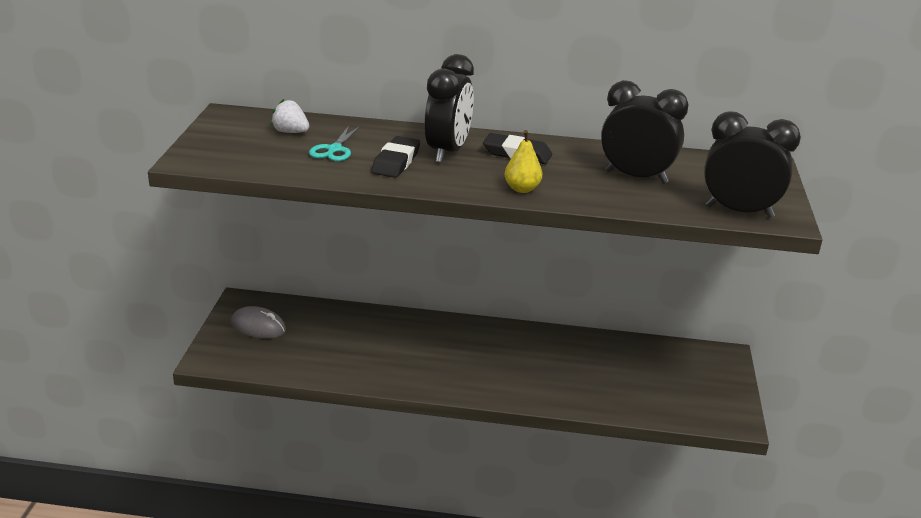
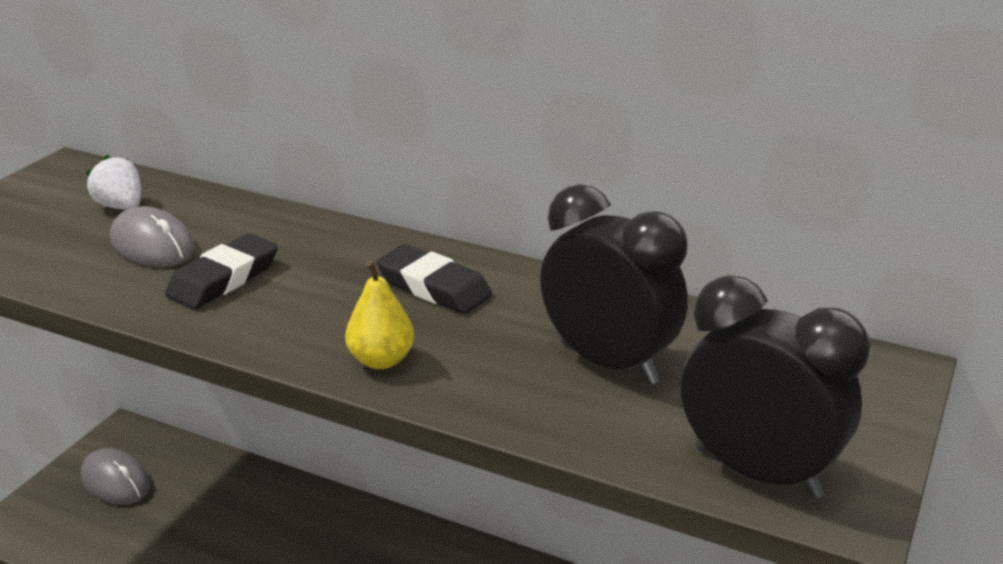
camera: 20 degrees right, 0 degrees up
turquoise scissors [309,126,360,161] -> grey mouse [110,206,195,267]
black clock [424,54,474,163] -> none

